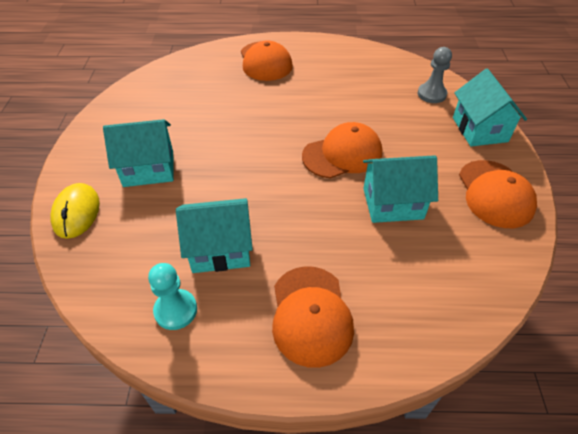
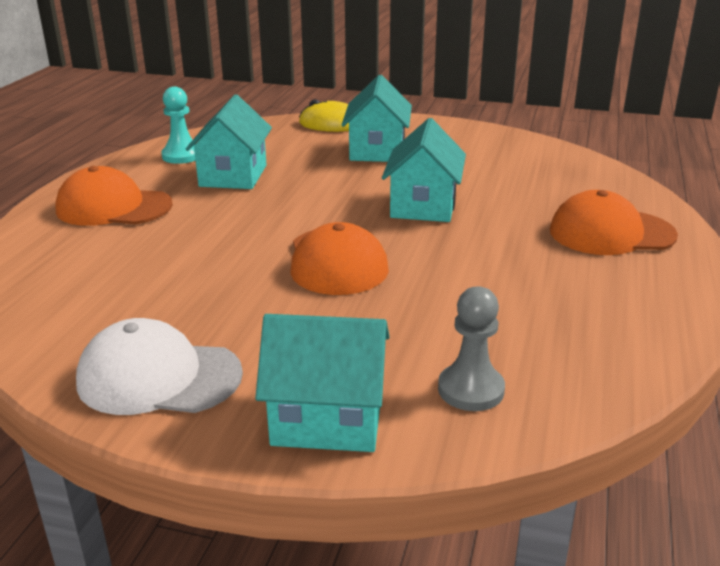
camera: 105 degrees right, 20 degrees down
turquoise house [363,155,438,223] -> turquoise house moved to [382,118,466,222]
orange cap [459,160,537,228] -> white cap [76,318,243,415]

